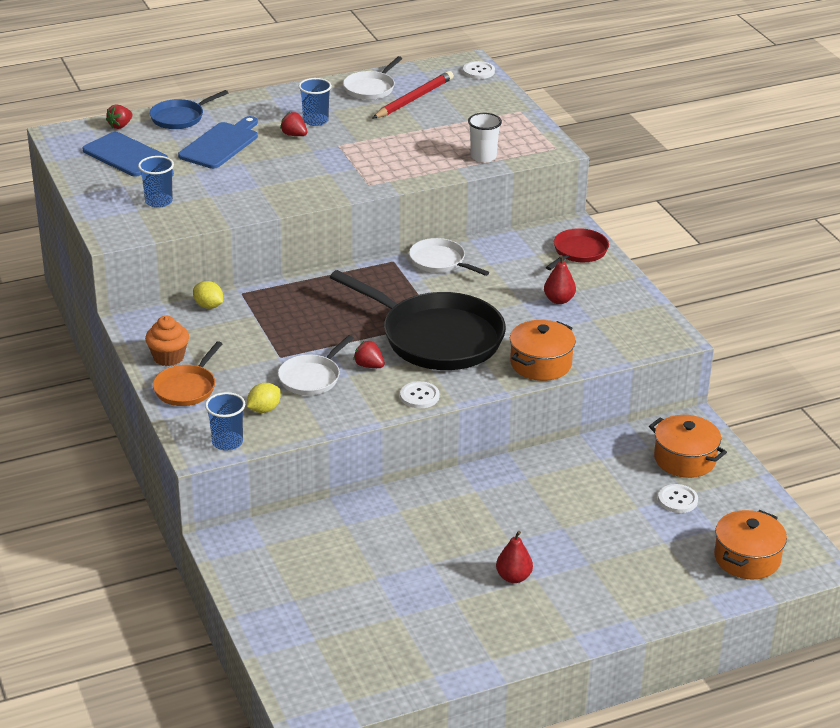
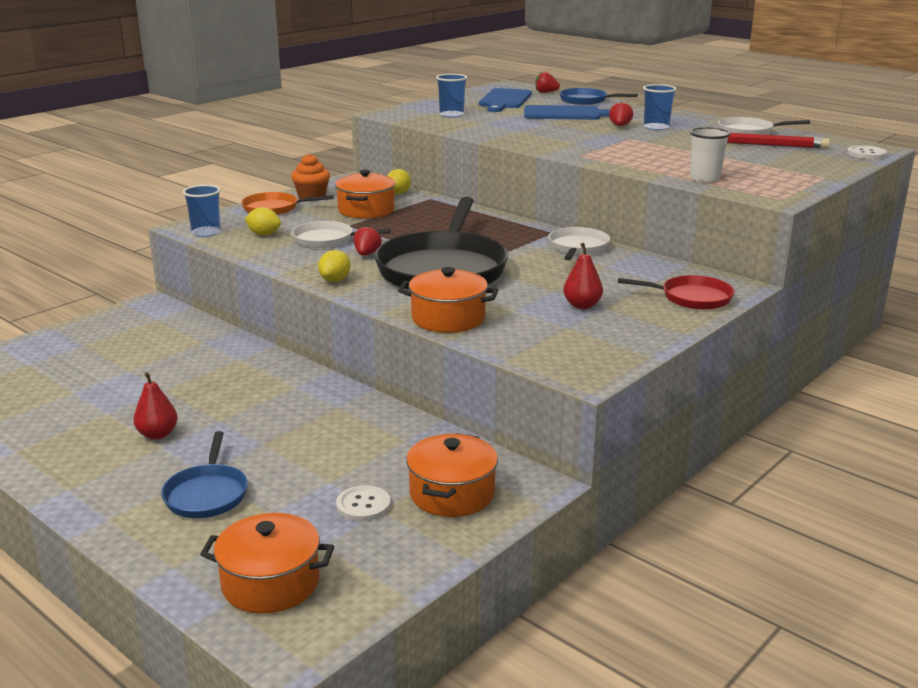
camera: 65 degrees right, 10 degrees down
white button [400,381,440,408] -> yellow lemon [318,250,351,282]
none -> blue pan [161,431,248,518]
none -> orange pot [335,170,396,219]

